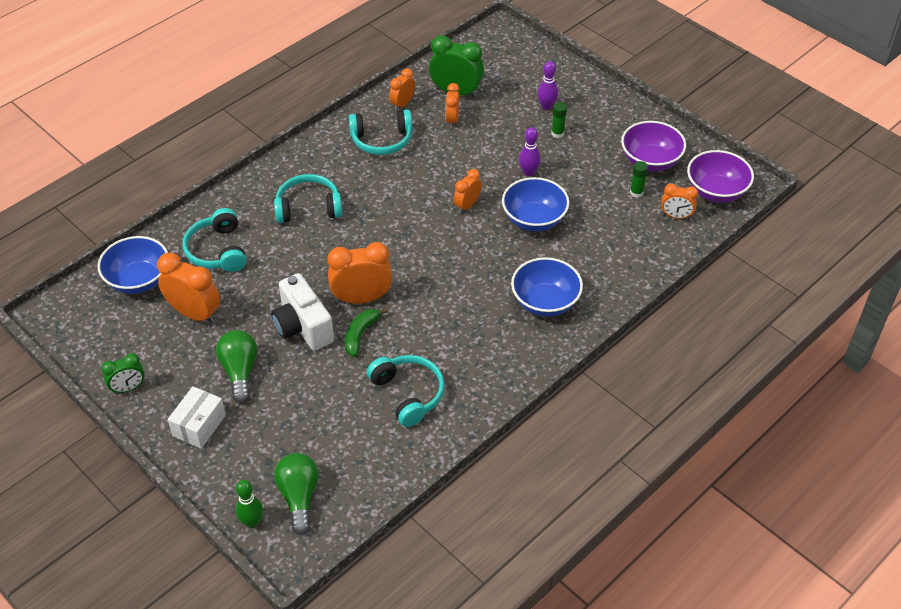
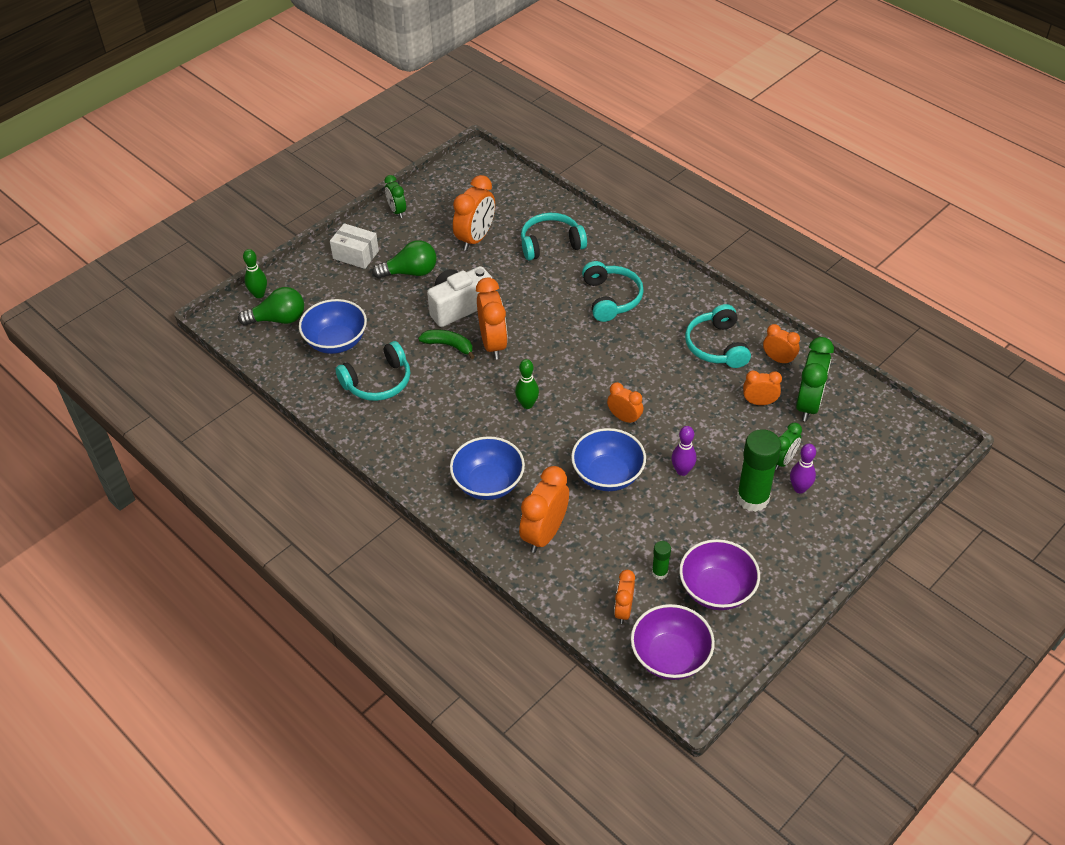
camera: 90 degrees right, 0 degrees up
blue bowl [98,236,168,294] -> blue bowl moved to [299,299,367,354]
green glue stick [551,102,567,138] -> green glue stick [737,429,781,512], size x2.10
none -> green bowling pin [515,359,539,409]
none -> orange clock [519,466,569,553]
none -> green clock [775,423,802,470]

